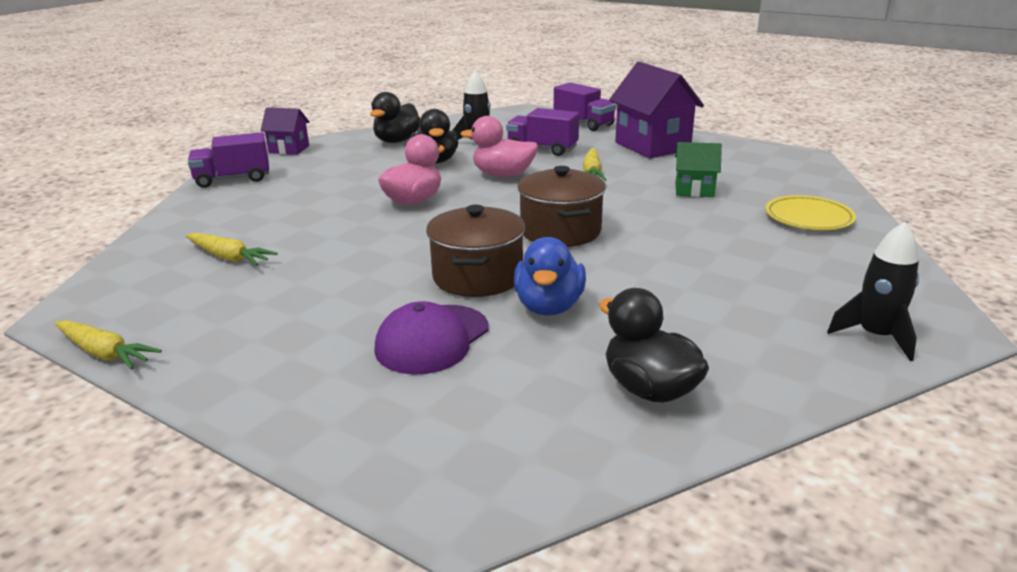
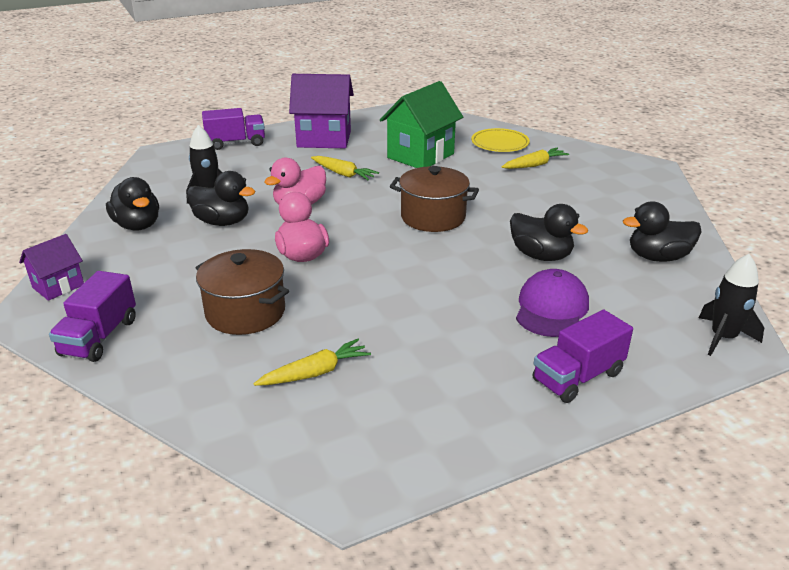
camera: 60 degrees left, 5 degrees up
yellow carrot [55,320,162,370] -> yellow carrot moved to [502,148,569,169]
purple cap [374,301,489,375] -> purple cap turned 135 degrees counterclockwise [516,269,589,337]
brown pot [426,205,525,297] -> brown pot moved to [195,249,289,335]
purple truck [506,108,579,156] -> purple truck moved to [533,309,633,403]
blue duck [514,237,586,316] -> black duck [510,204,588,261]
green house [675,142,722,197] -> green house [380,81,463,168], size x1.82
black rocket [827,222,919,361] -> black rocket moved to [699,254,764,356]

